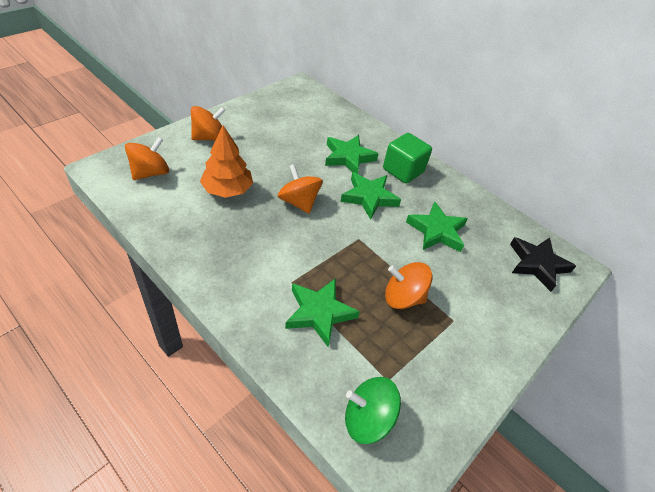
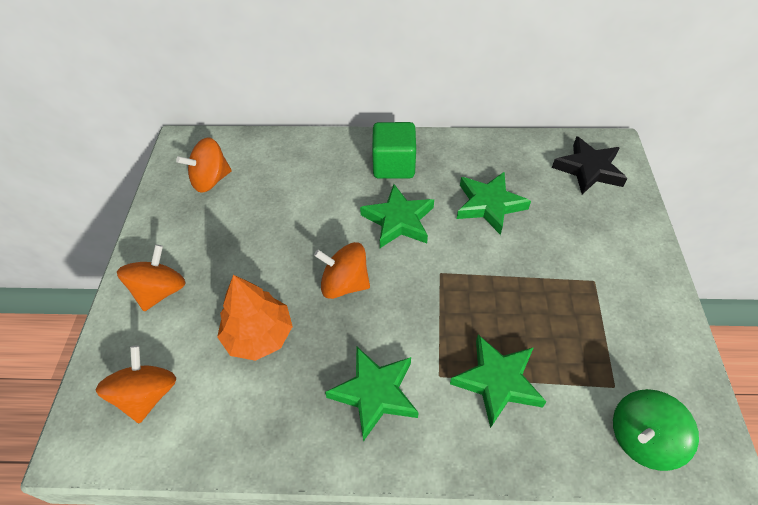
camera: 35 degrees left, 5 degrees up
green star [325,135,378,174] -> green star moved to [325,347,419,442]
orange spinning top [385,262,432,309] -> orange spinning top moved to [176,137,232,193]

